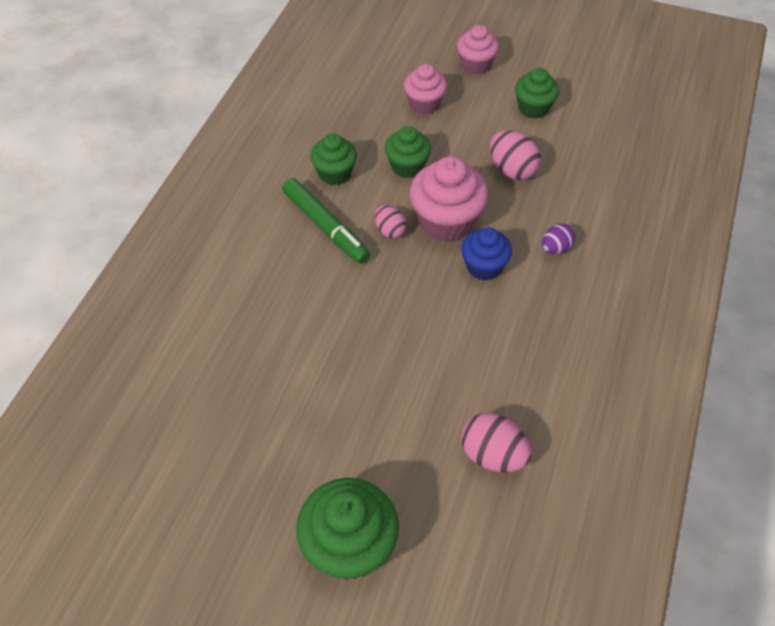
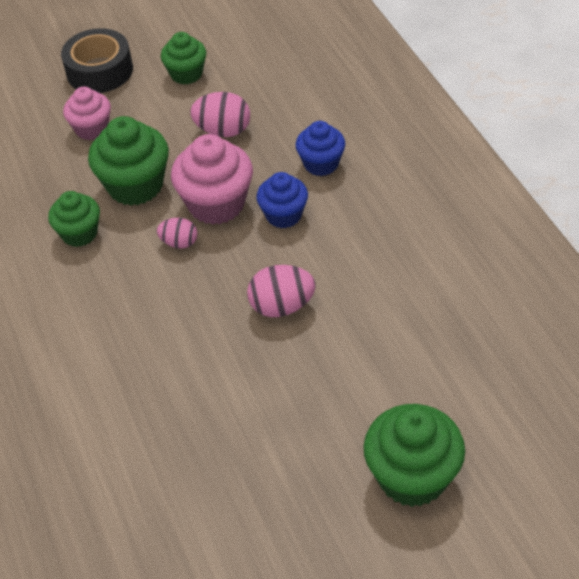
camera: 40 degrees left, 5 degrees down
green marker [282,178,370,264] -> none
green cupcake [385,126,431,178] -> green cupcake [88,116,169,206], size x1.59
pink cupcake [457,25,499,75] -> black tape [61,28,133,93]
pink egg [461,413,532,472] -> pink egg moved to [247,265,316,317]
purple egg [542,223,576,254] -> blue cupcake [295,121,345,176]

